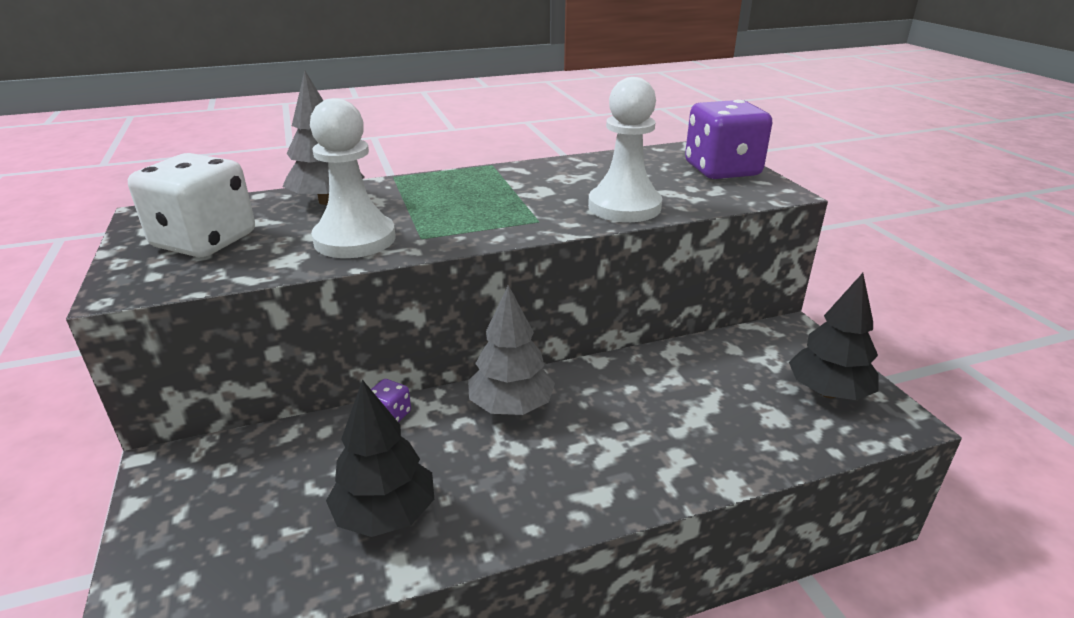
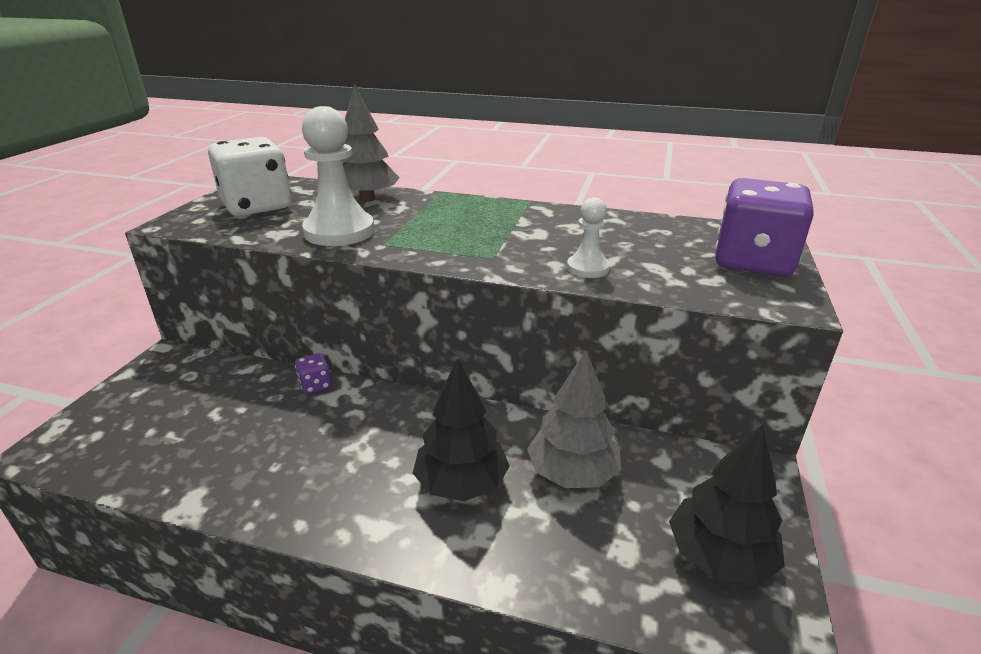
camera: 35 degrees right, 0 degrees up
black tree [326,380,434,537] -> black tree moved to [413,358,510,501]
grey tree [468,285,555,415] -> grey tree moved to [527,350,621,488]
white pawn [588,77,662,222] -> white pawn [567,197,610,278], size x0.54

